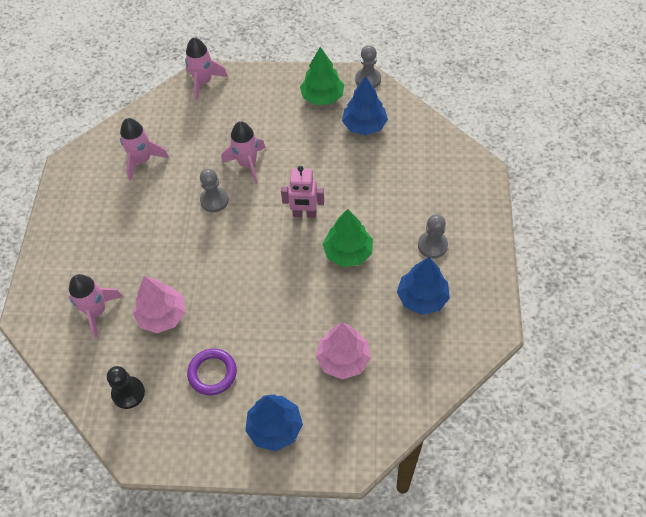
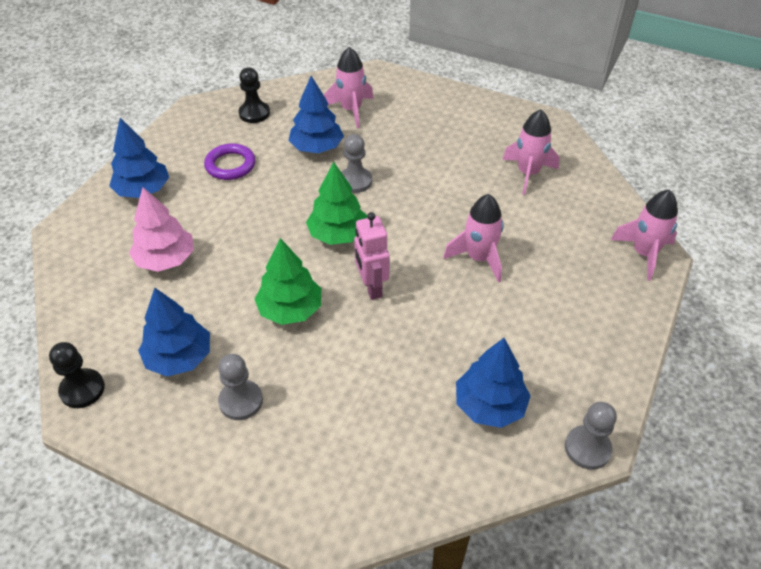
camera: 110 degrees right, 10 degrees down
pink tree [133,276,186,333] -> blue tree [289,76,344,153]
grey pawn [200,169,229,212] -> grey pawn moved to [341,134,372,193]
pink robot [281,166,324,218] -> pink robot turned 45 degrees counterclockwise [354,212,390,300]
green tree [300,47,344,105] -> green tree moved to [306,162,367,245]
none -> black pawn [49,342,105,408]

